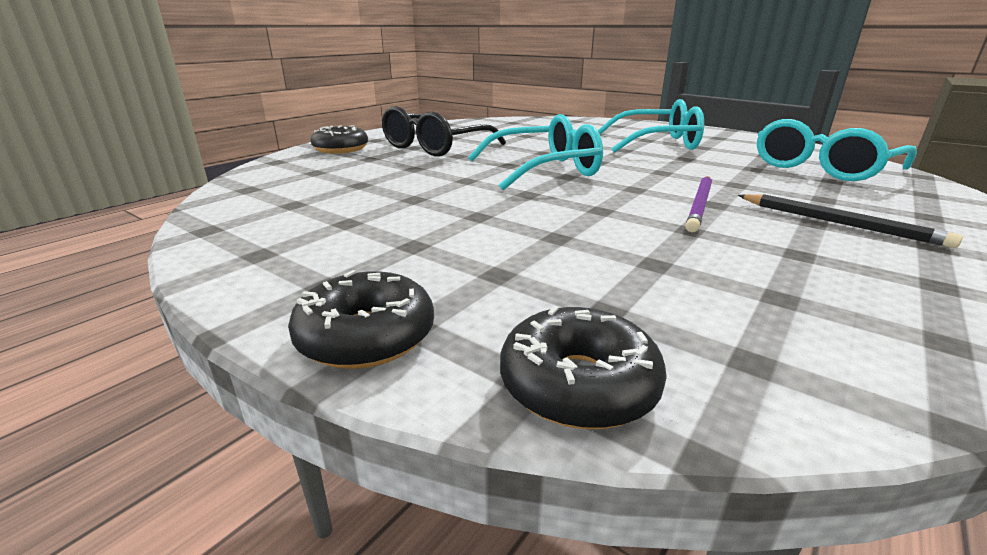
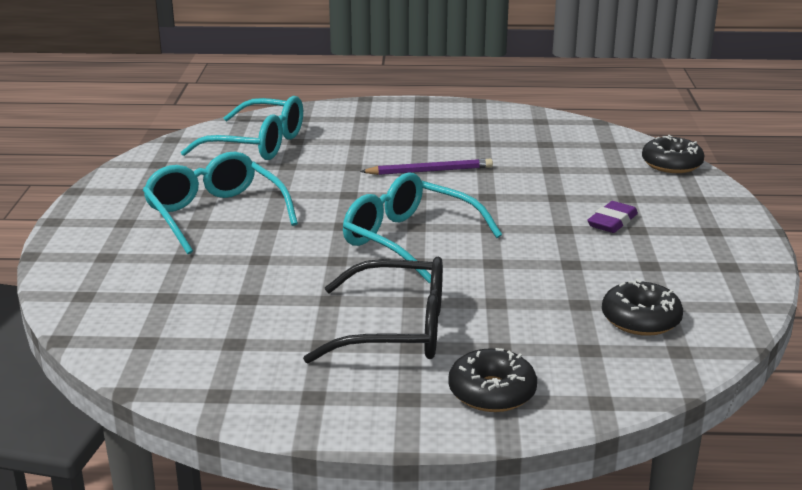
camera: 125 degrees left, 0 degrees up
black donut [288,270,434,369] -> black donut moved to [602,279,683,336]
black pencil [738,194,963,248] -> none
none -> purple eraser [587,201,638,233]

